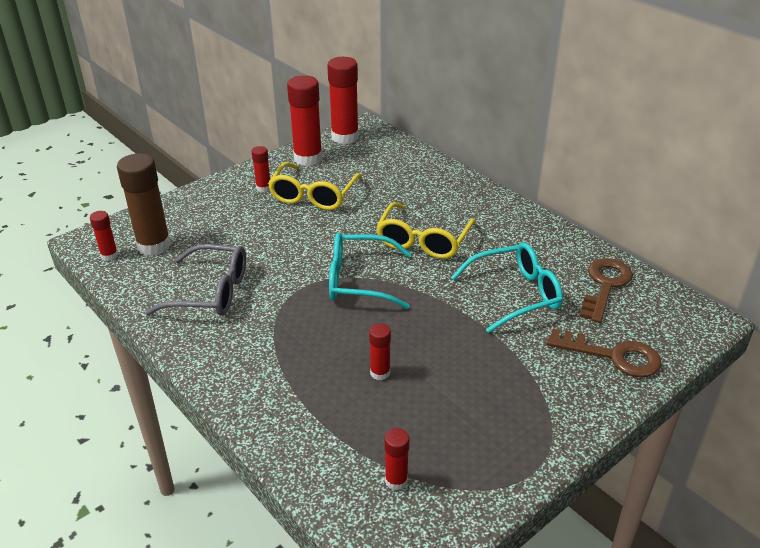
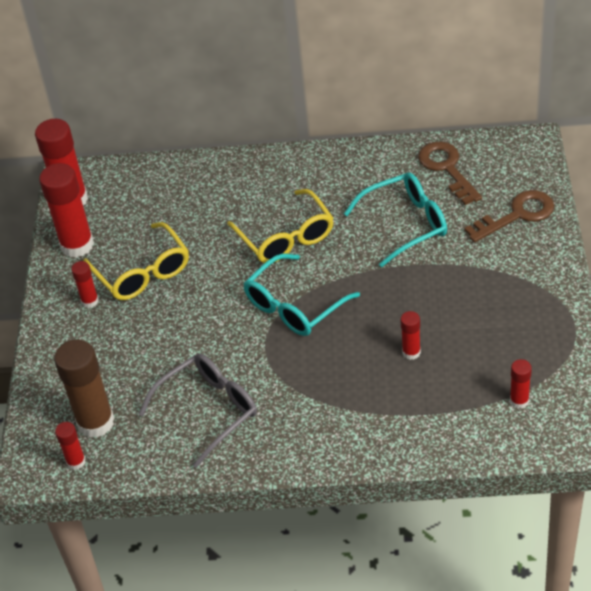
camera: 45 degrees left, 10 degrees up
turquoise glasses [451,242,563,333] -> turquoise glasses turned 45 degrees clockwise [344,172,447,267]

